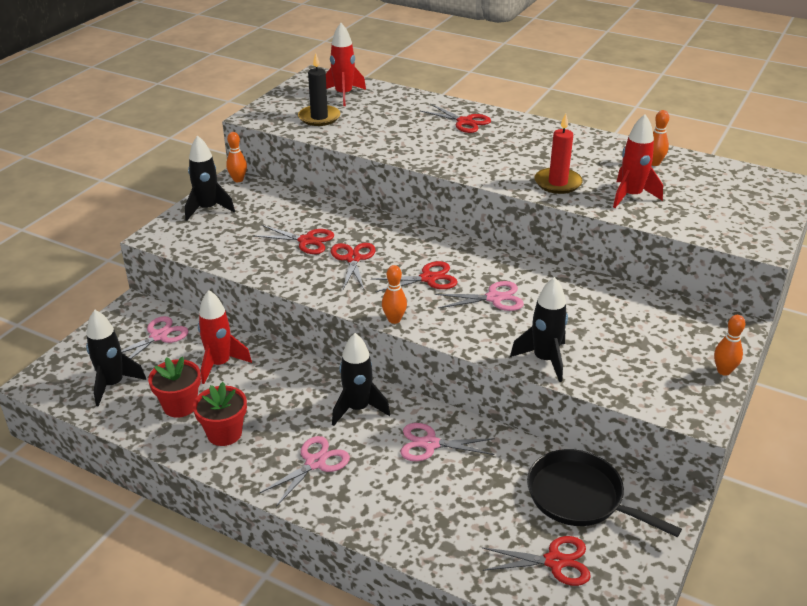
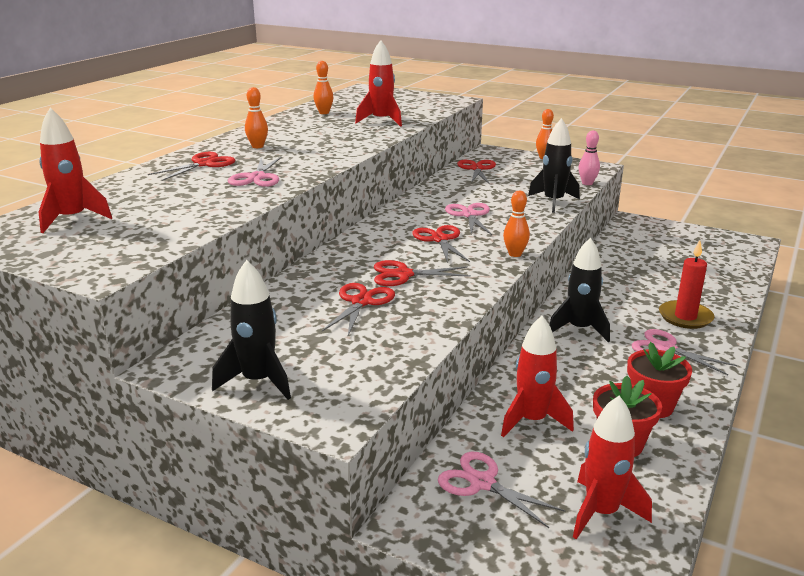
camera: 90 degrees left, 10 degrees down
black rocket [86,310,146,407] -> red rocket [573,396,652,540]
orange bowling pin [226,132,247,182] -> orange bowling pin moved to [245,87,268,148]
black candle [298,53,341,126] -> none
pink scissors [400,423,495,461] -> pink scissors moved to [228,156,282,187]
red scissors [482,536,591,586] -> red scissors moved to [457,160,496,184]
black pan [527,449,682,537] -> none
red candle [534,113,583,194] -> red candle moved to [659,240,714,329]
none -> pink bowling pin [578,131,600,185]

